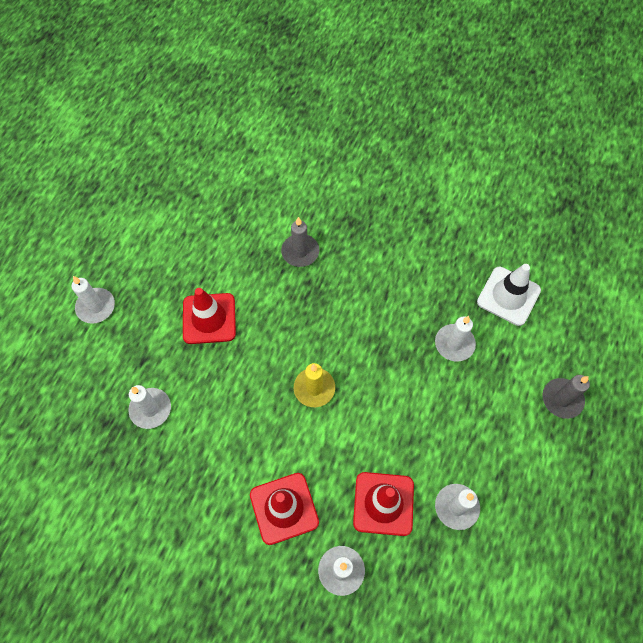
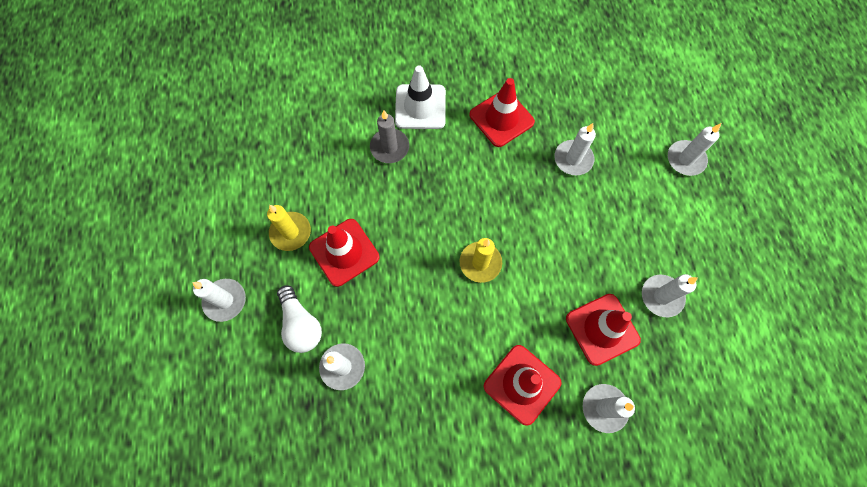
camera: 30 degrees left, 5 degrees up
white traffic cone [477,264,541,326] -> white traffic cone moved to [395,66,446,129]
grey candle [542,375,590,419] -> white candle [668,123,721,176]
none -> yellow candle [267,205,311,251]
none -> white light bulb [277,285,322,353]
none -> red traffic cone [470,78,535,147]

